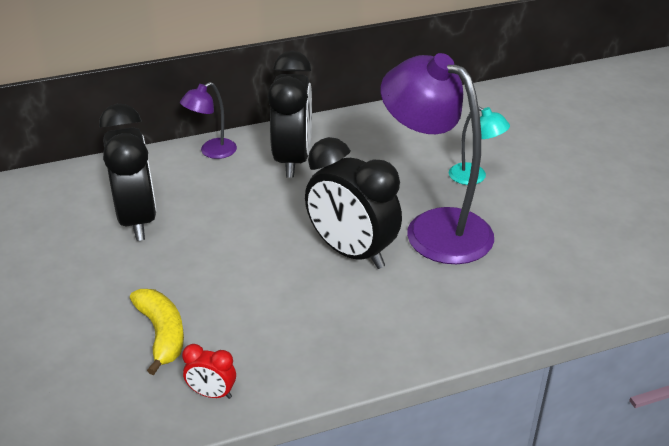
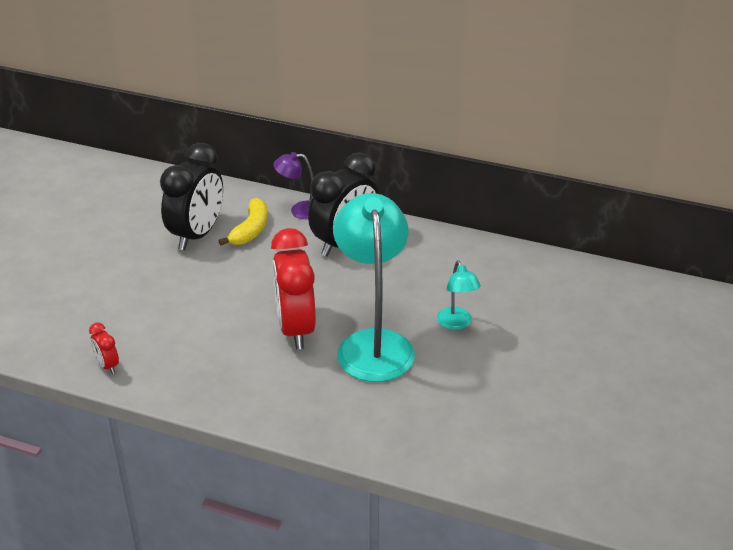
camera: 40 degrees right, 0 degrees up
yellow banana [130,289,184,375] -> yellow banana moved to [219,198,267,246]
black clock [305,137,402,269] -> red clock [271,228,316,349]
purple lamp [380,53,494,264] -> turquoise lamp [333,193,415,382]

